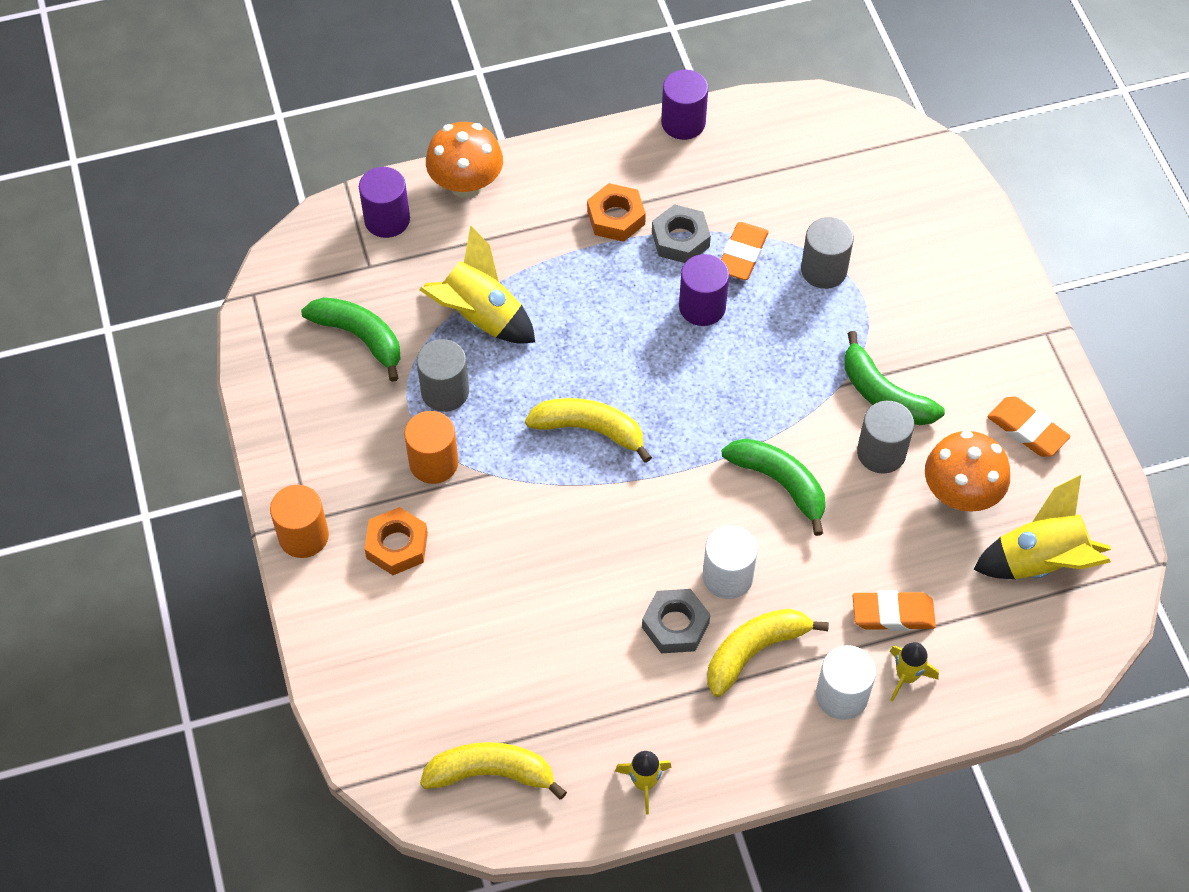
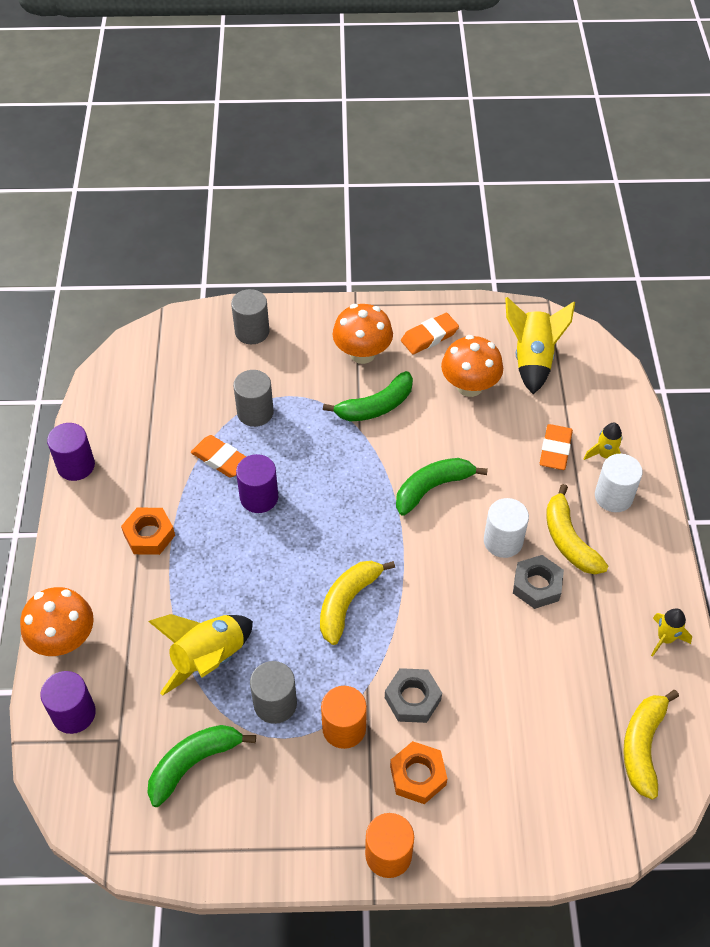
camera: 75 degrees left, 5 degrees down
grey nut [652,204,711,263] -> grey nut moved to [385,668,442,723]
grey cylinder [857,401,914,474] -> grey cylinder moved to [231,289,270,344]
none -> orange mushroom [333,304,393,364]

